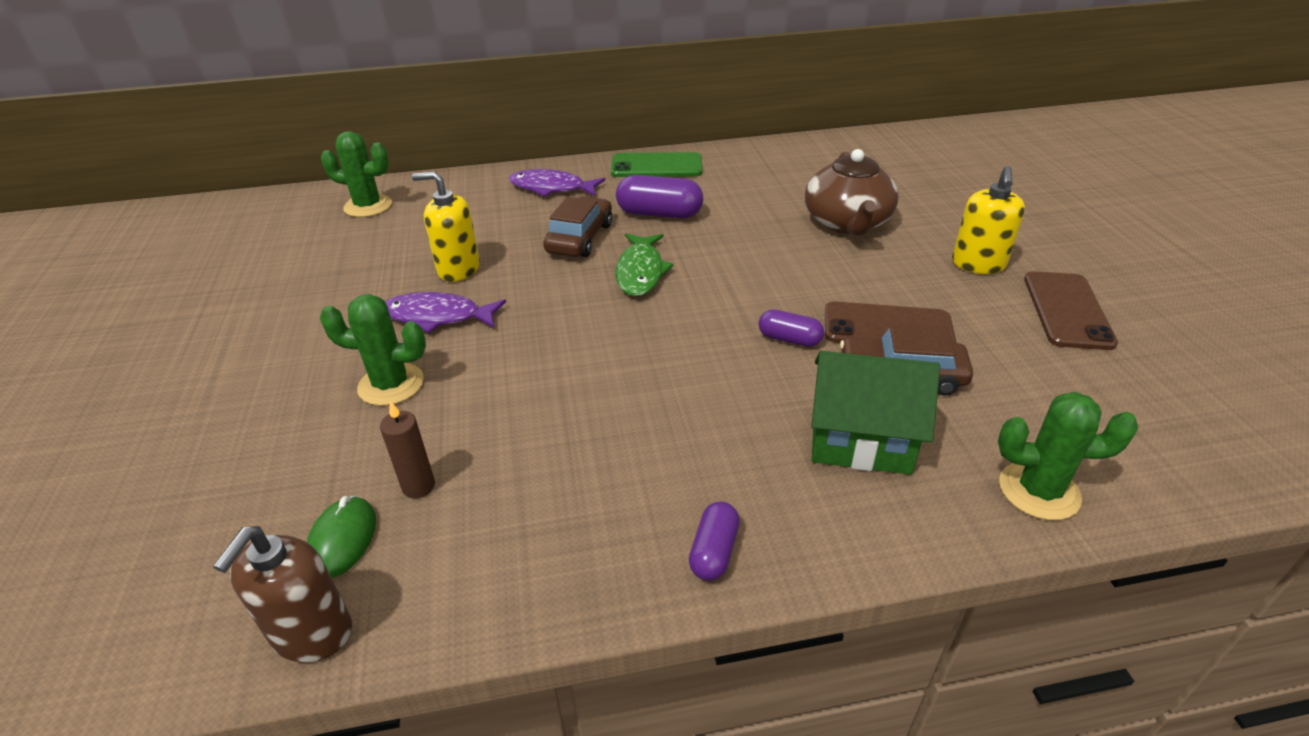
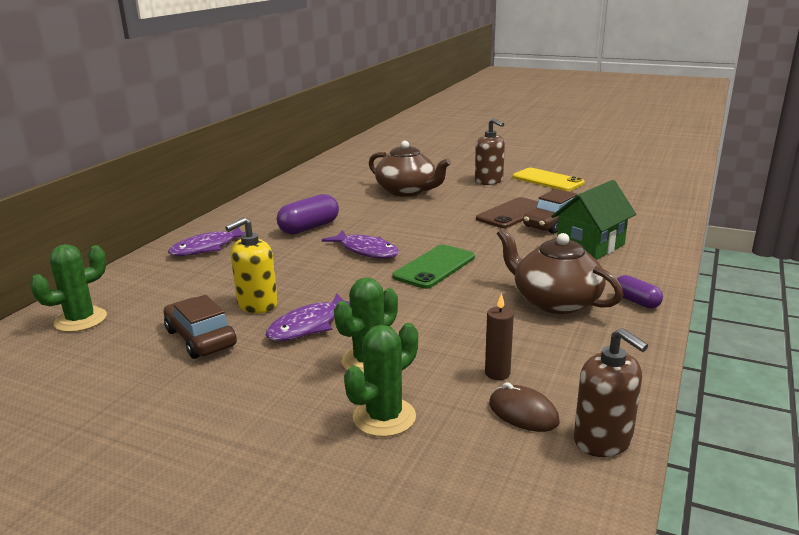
camera: 55 degrees left, 15 degrees down
green mouse [307,496,376,578] -> brown mouse [489,382,560,432]
brown car [543,196,612,257] -> brown car moved to [164,295,237,359]
green phone [611,152,702,177] -> green phone moved to [392,244,475,289]
green fish [615,233,674,296] -> purple fish [322,230,399,259]
purple capsule [759,309,824,347] -> none
yellow soap dispenser [952,166,1025,274] -> brown soap dispenser [475,118,505,185]
green cactus [998,392,1138,520] -> green cactus moved to [344,323,418,437]
brown phone [1024,271,1118,350] -> yellow phone [512,168,585,191]
none -> brown teapot [497,228,623,314]

